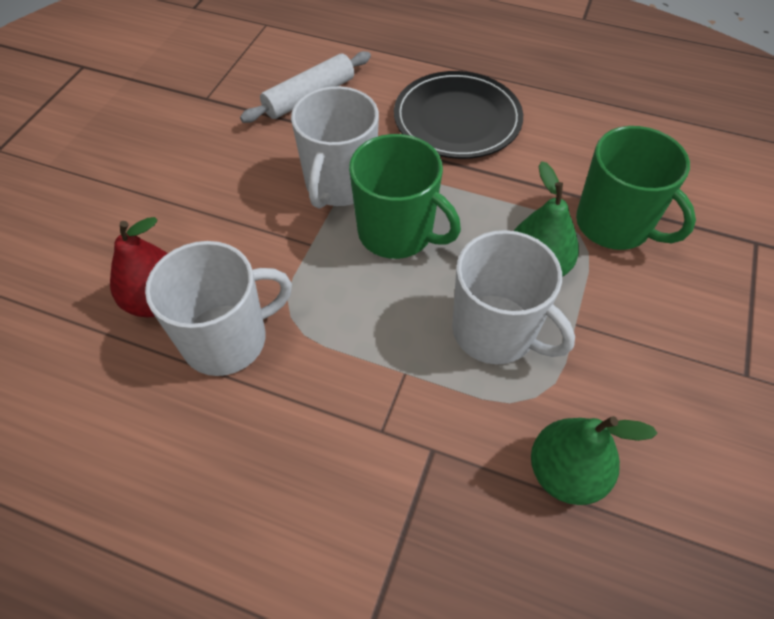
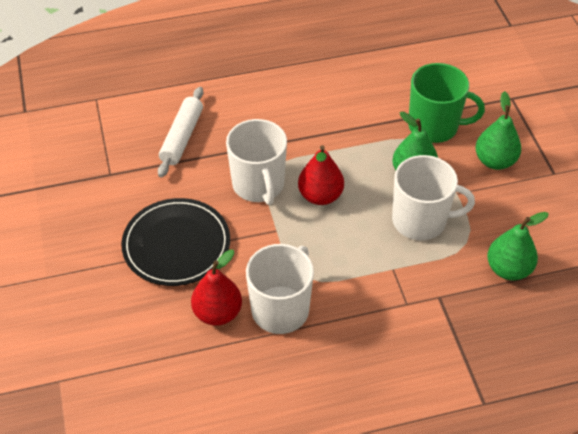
camera: 35 degrees left, 5 degrees down
green mug [349,134,461,259] -> red pear [298,145,344,205]
black plate [394,71,523,159] -> black plate moved to [121,198,230,286]
none -> green pear [475,91,521,170]

